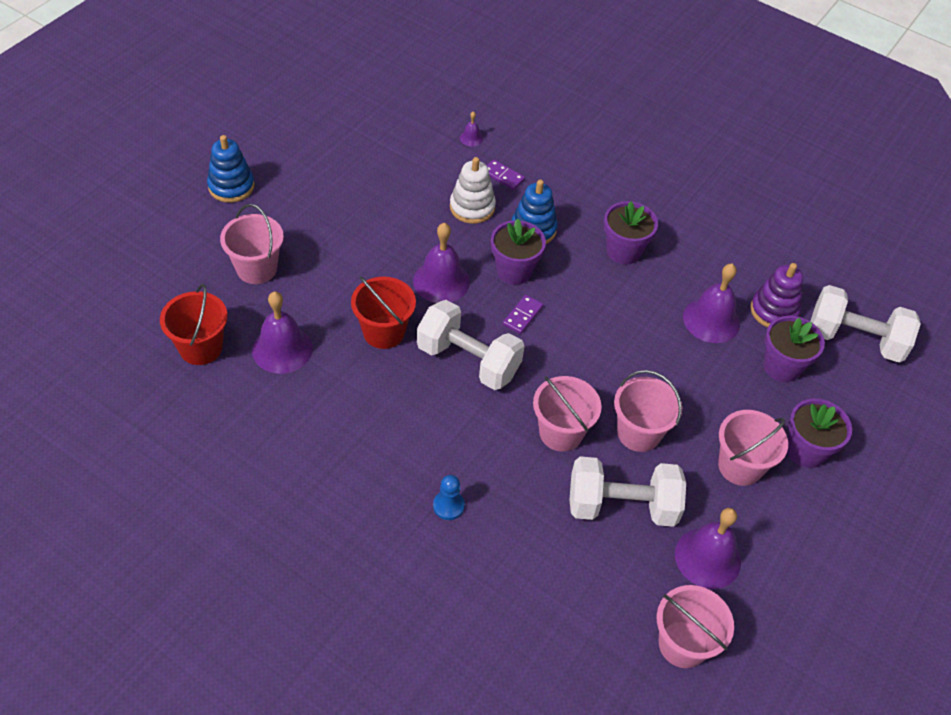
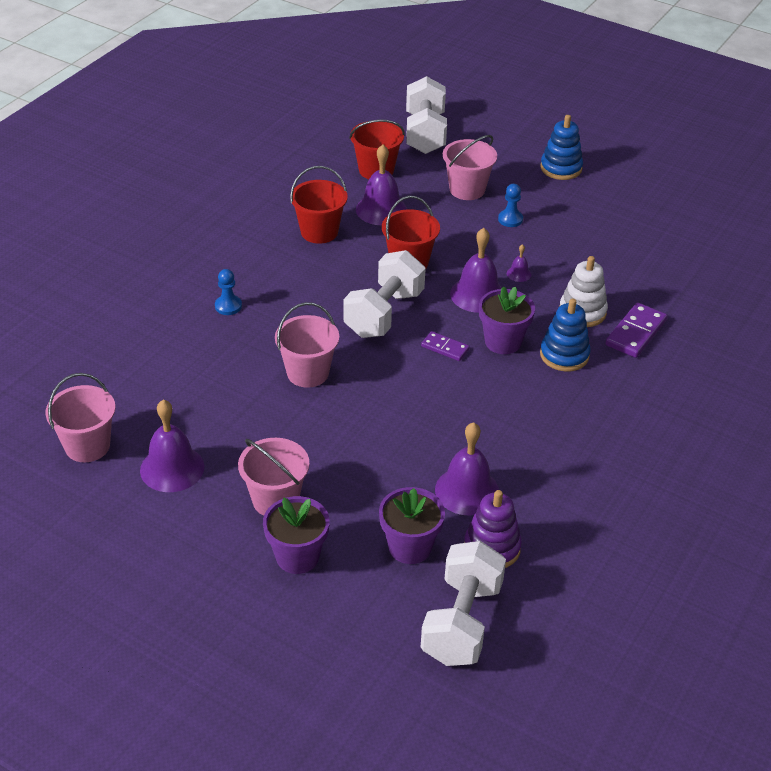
camera: 90 degrees right, 10 degrees down
purple bell [460,111,483,146] -> purple bell moved to [507,244,531,282]
purple domino [487,159,525,190] -> purple domino [605,302,667,358], size x1.63
white dumbbell [570,456,686,527] -> white dumbbell moved to [406,76,447,154]
purple flower pot [604,201,658,264] -> none
pink bucket [614,370,682,452] -> none
none -> red bucket [290,166,348,244]
none -> blue pawn [498,184,523,227]

